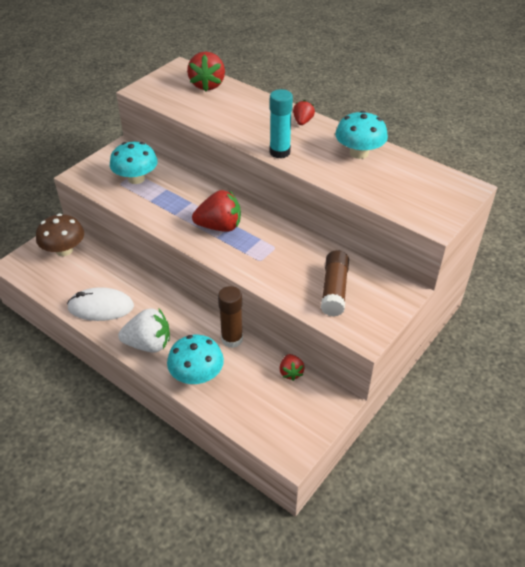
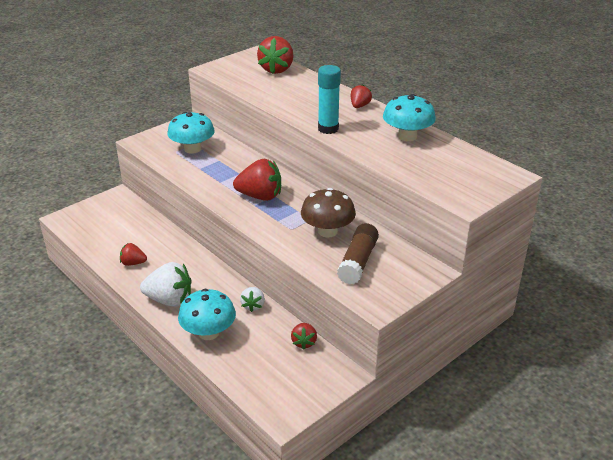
camera: 10 degrees right, 10 degrees down
brown mushroom [36,214,84,256] -> brown mushroom moved to [301,188,356,237]
white mouse [67,287,134,321] -> red strawberry [120,243,147,266]
brown glue stick [218,286,243,348] -> white strawberry [240,287,265,312]

